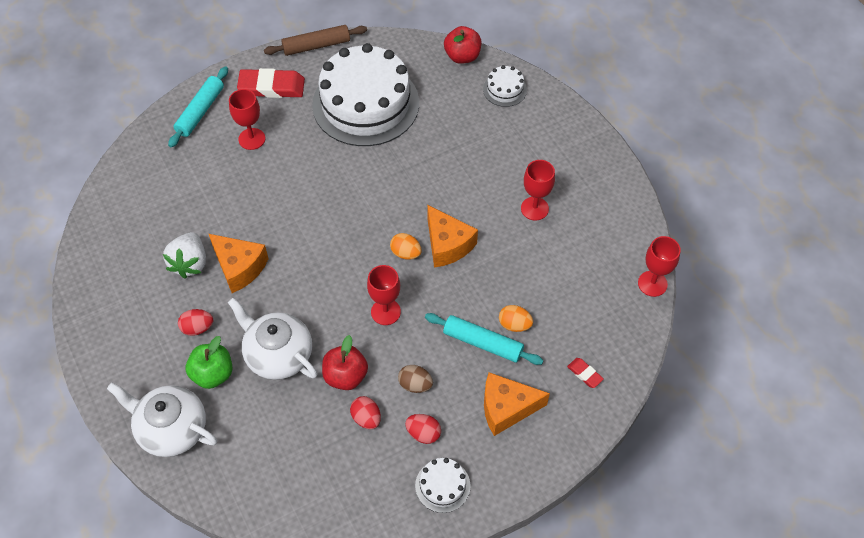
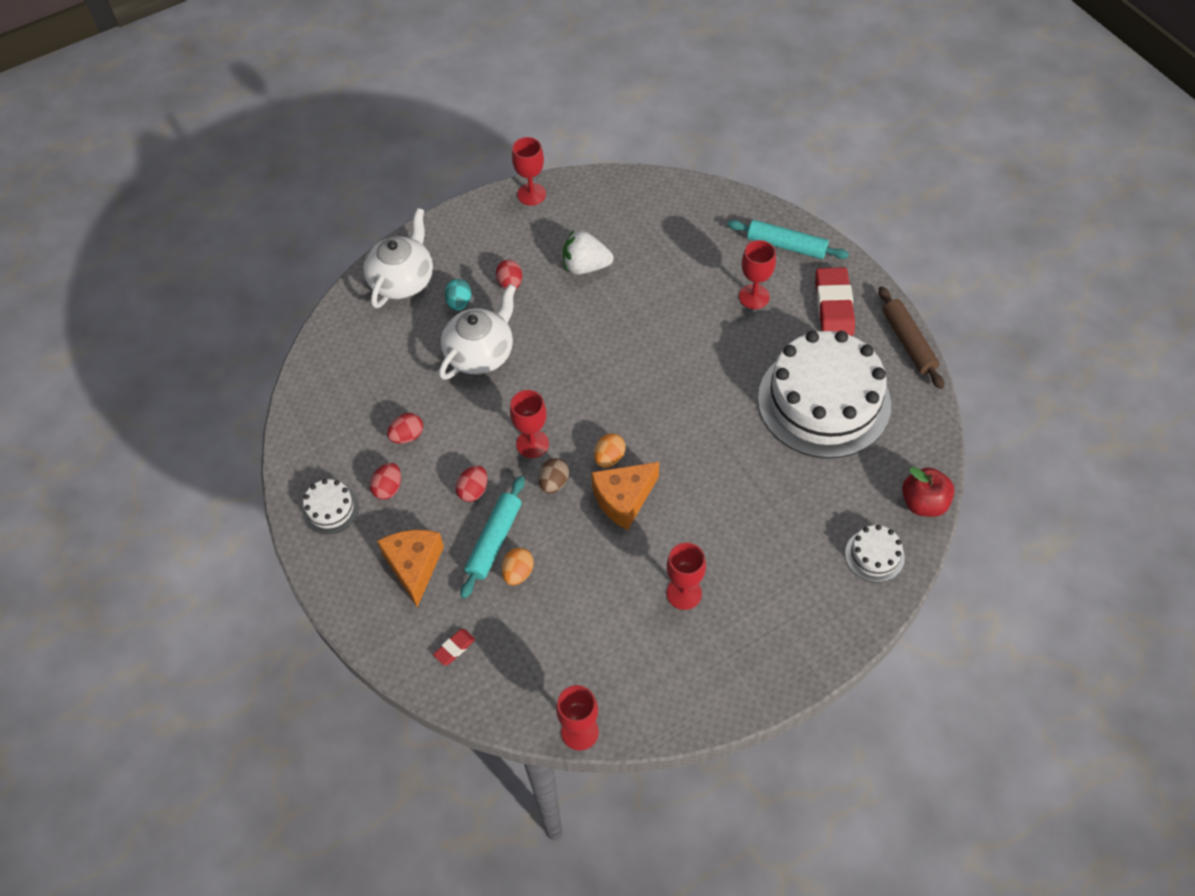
camera: 90 degrees right, 0 degrees up
green apple [186,336,233,389] -> turquoise egg [445,279,472,311]
orange cheese [209,234,269,293] -> none
red apple [322,335,368,390] -> none
brown egg [398,365,433,393] -> brown egg moved to [539,458,569,494]
none -> red egg [456,465,487,502]
none -> red goblet [512,137,546,206]

